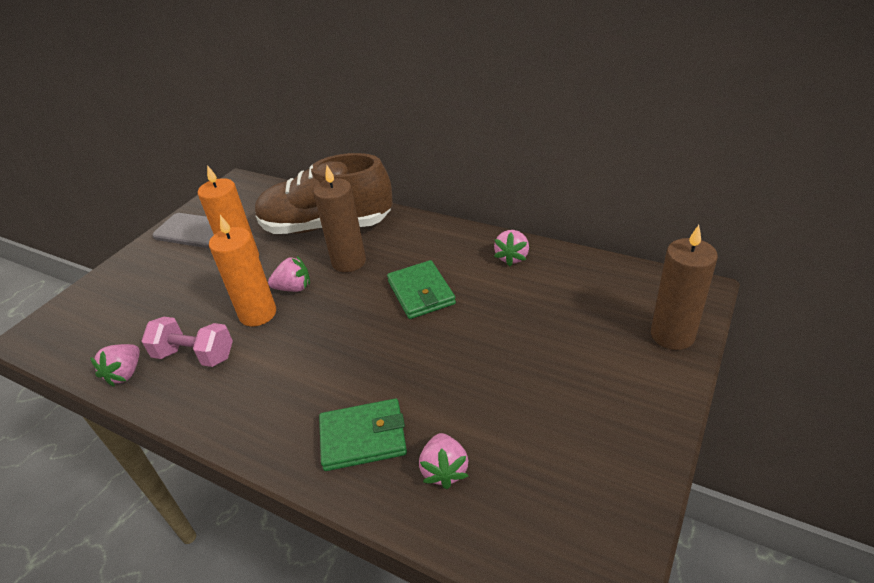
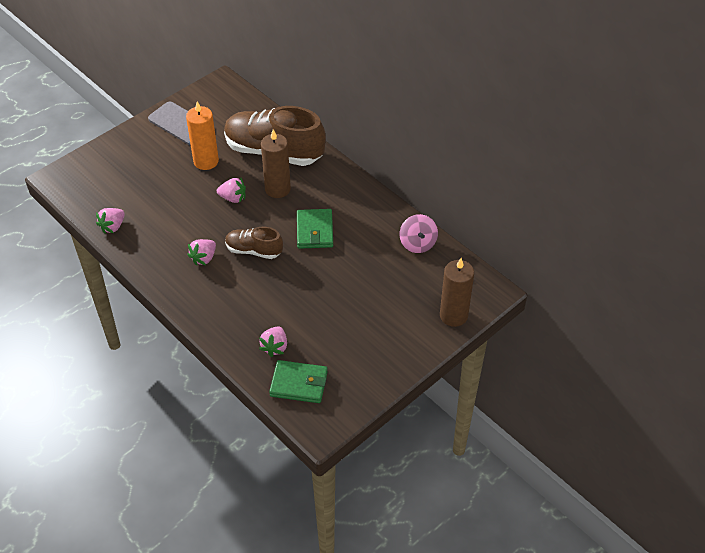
camera: 15 degrees right, 10 degrees up
pink dumbbell [142,317,233,367] -> none
orange candle [209,215,276,326] -> none
green wallet [319,399,407,471] -> green wallet moved to [269,360,328,403]
pink strawberry [494,230,529,267] -> pink strawberry moved to [187,239,216,266]
none -> brown shoe [225,226,283,259]
none -> pink spinning top [400,214,438,253]

